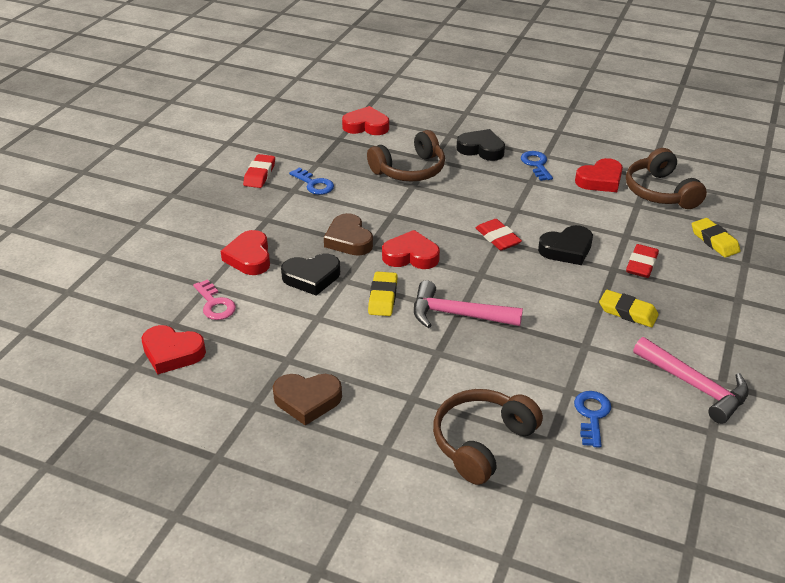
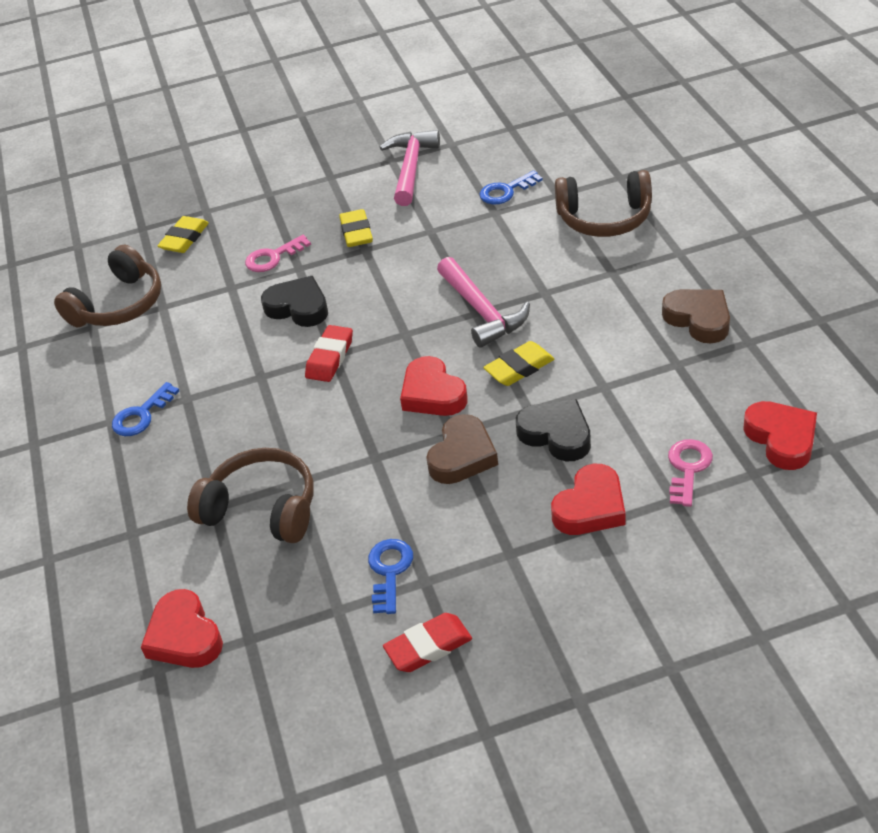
camera: 125 degrees left, 5 degrees up
black heart [457,129,505,161] -> none
red heart [575,158,623,192] -> none
red eraser [626,244,659,278] -> pink key [245,235,311,272]

